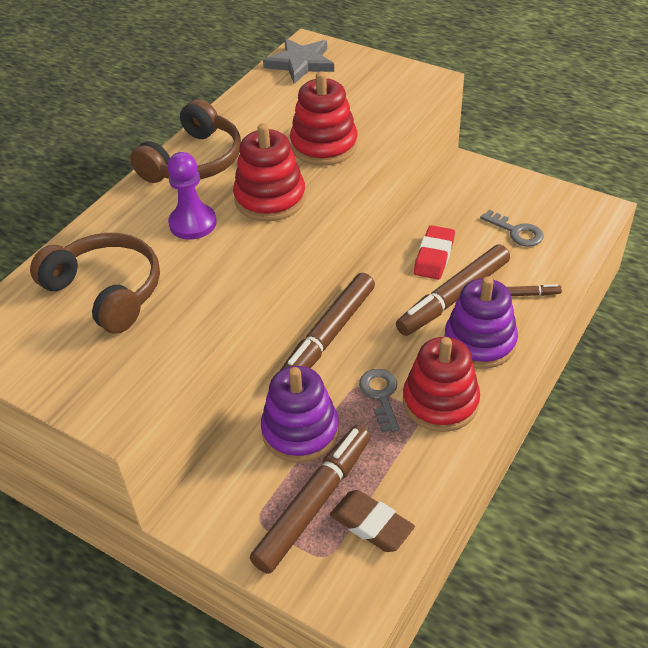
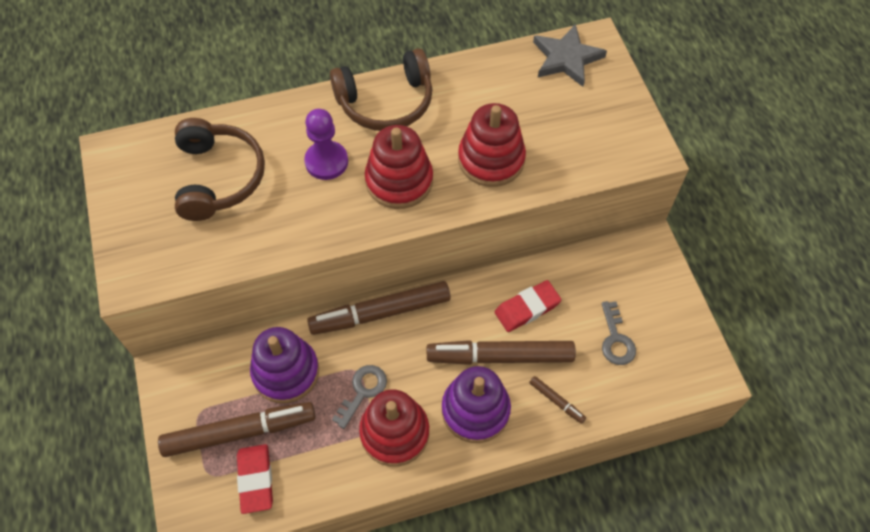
camera: 40 degrees right, 15 degrees up
brown eraser [330,490,415,552] -> red eraser [237,444,273,514]

